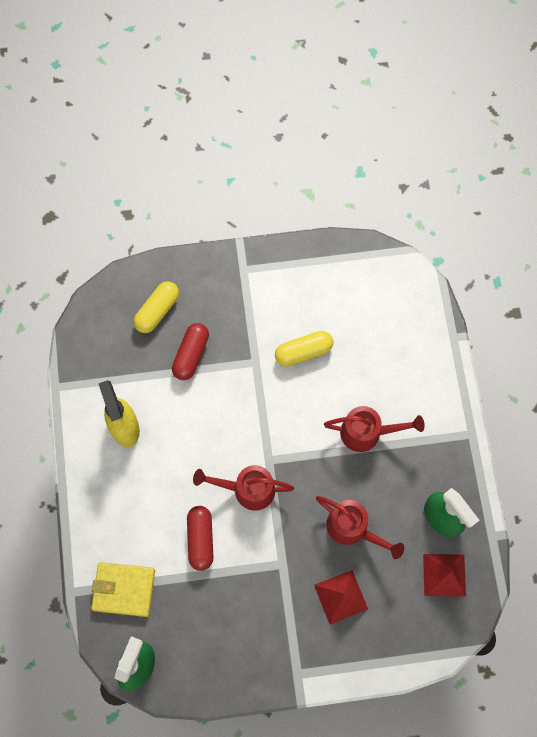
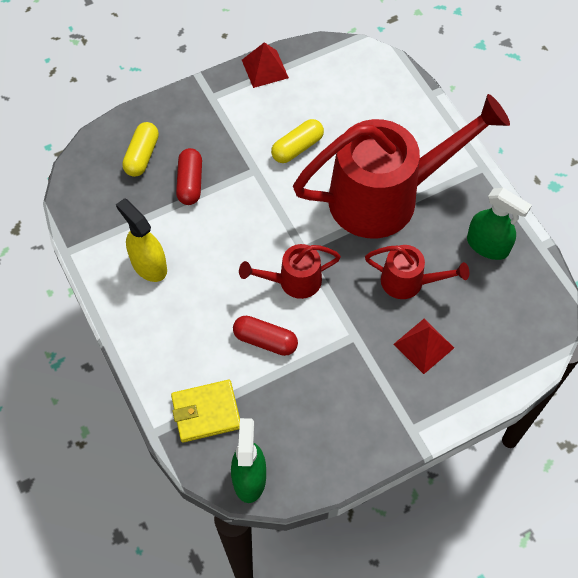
camera: 20 degrees left, 10 degrees down
red capsule [187,506,213,571] -> red capsule turned 45 degrees counterclockwise [233,316,298,356]
red watering can [324,406,425,452] -> red watering can [293,94,510,239], size x2.16
red pyramid [423,554,466,597] -> red pyramid moved to [242,42,289,88]

